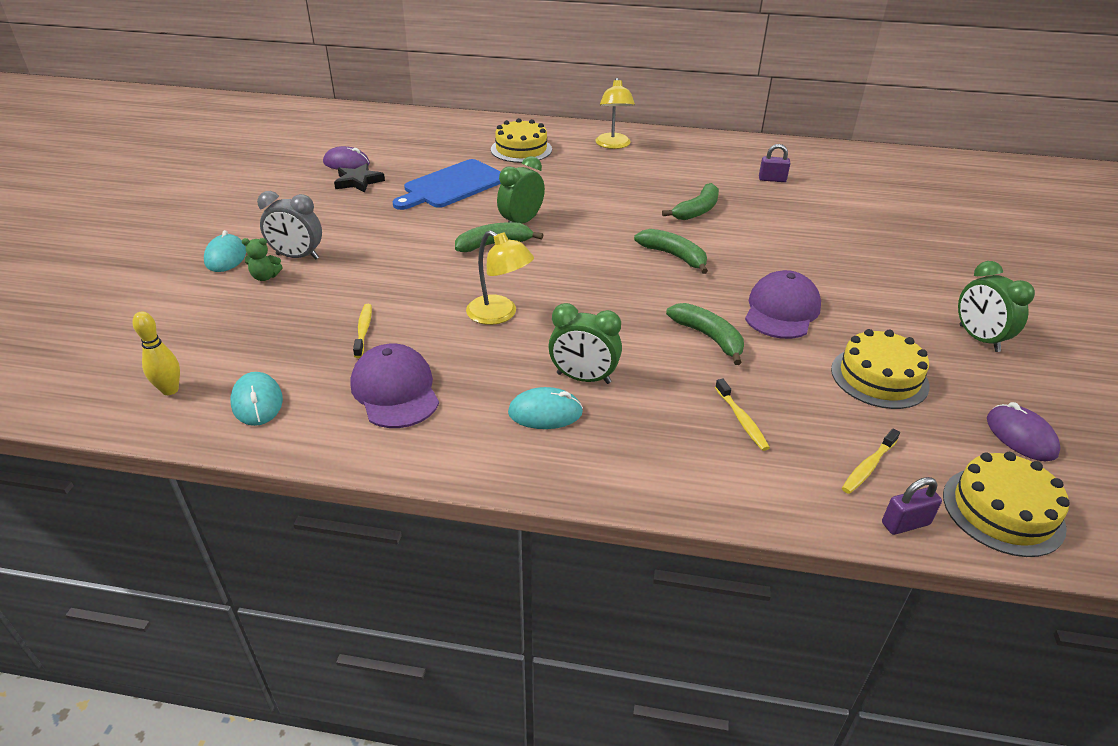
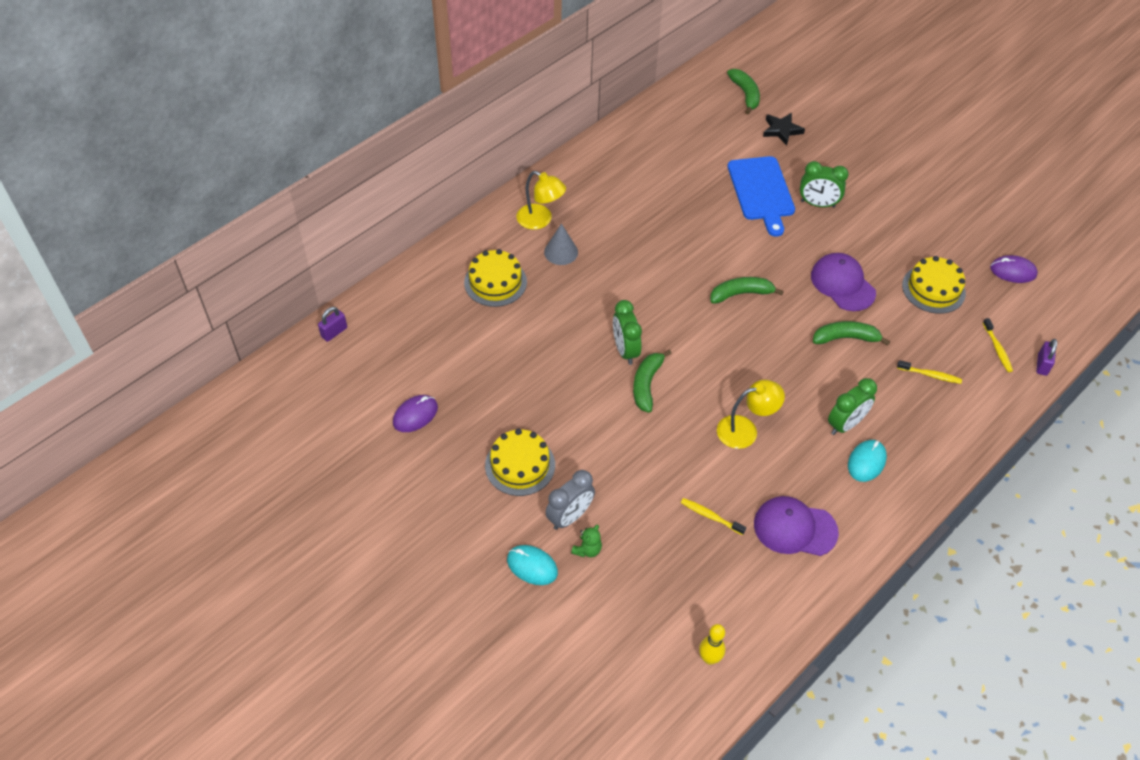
camera: 55 degrees left, 15 degrees up
turquoise mouse [230,372,283,426] -> none
black star [334,163,385,193] -> black star moved to [763,113,805,146]
blue cutting board [393,159,501,210] -> blue cutting board moved to [728,156,795,237]
green banana [662,183,719,220] -> green banana moved to [727,69,760,114]
purple padlock [759,144,791,182] -> purple padlock moved to [318,307,347,342]
yellow cake [943,452,1070,557] -> yellow cake moved to [485,429,555,496]
green clock [958,261,1035,352] -> green clock moved to [800,161,849,208]
none -> grey cone [544,224,578,265]

